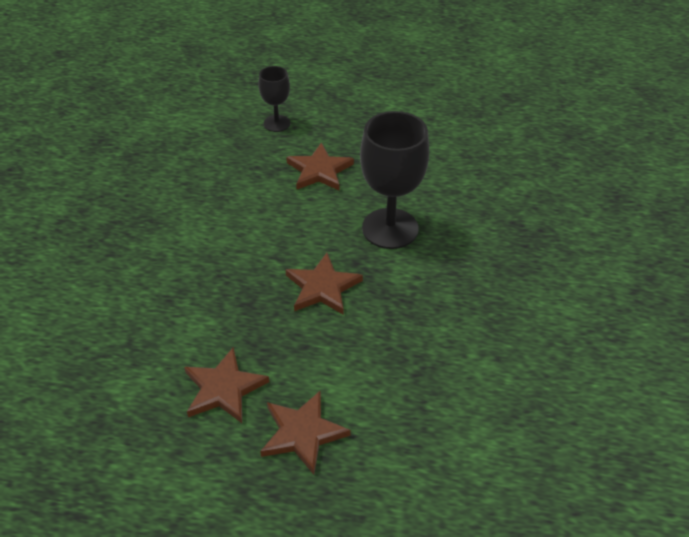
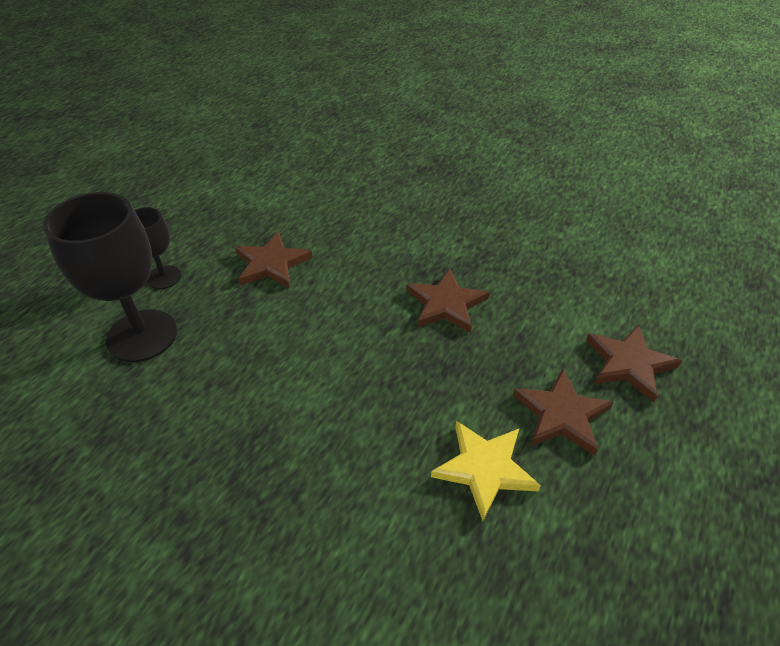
camera: 70 degrees left, 0 degrees up
black goblet [360,111,429,249] -> black goblet moved to [43,192,177,362]
none -> yellow star [431,421,541,521]

